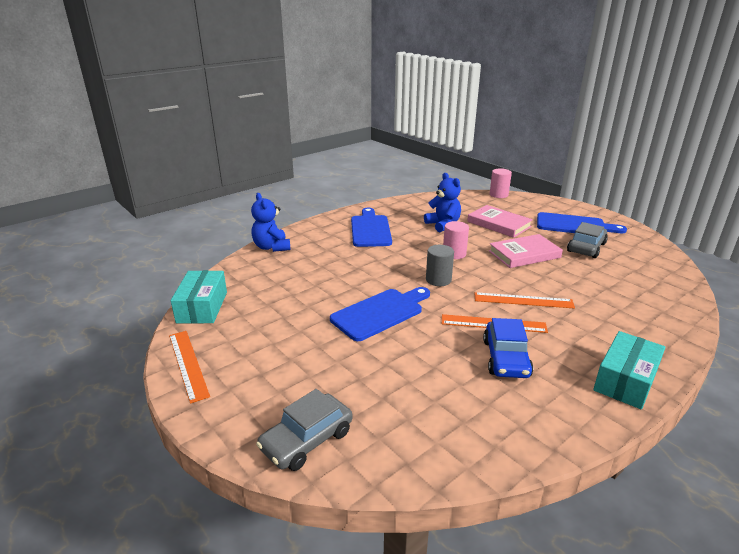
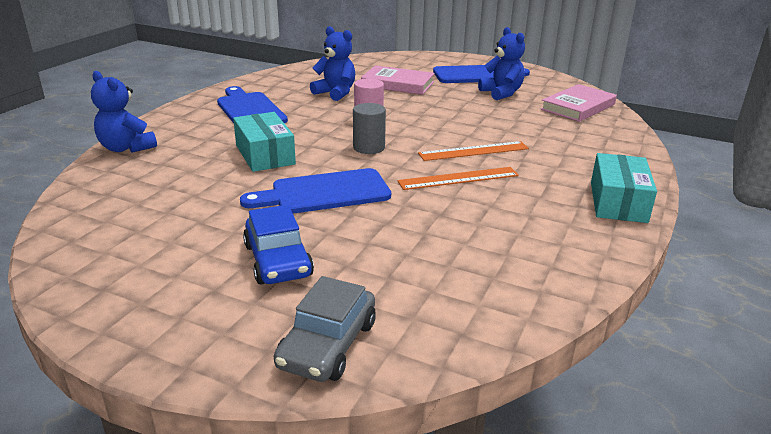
camera: 25 degrees left, 0 degrees up
orange ruler [169,331,210,403] -> none
turquoise box [171,270,227,324] -> turquoise box moved to [233,112,296,172]
blue cutting board [330,287,430,341] -> blue cutting board turned 135 degrees counterclockwise [240,168,391,214]
blue car [483,318,533,378] -> blue car moved to [243,205,314,285]
pink book [489,234,563,268] -> pink book moved to [541,84,617,122]
pink cylinder [490,168,512,198] -> none
grey car [567,222,608,258] -> blue teddy bear [478,27,525,100]

